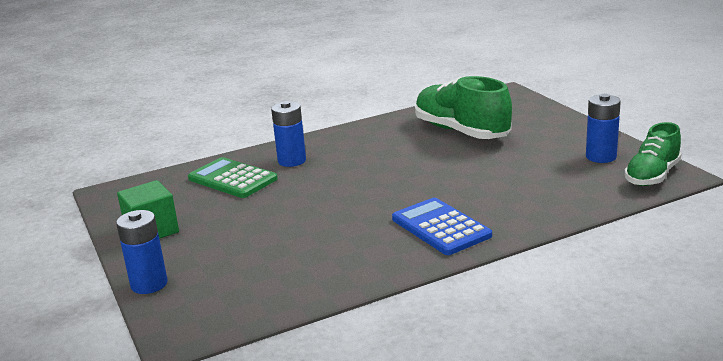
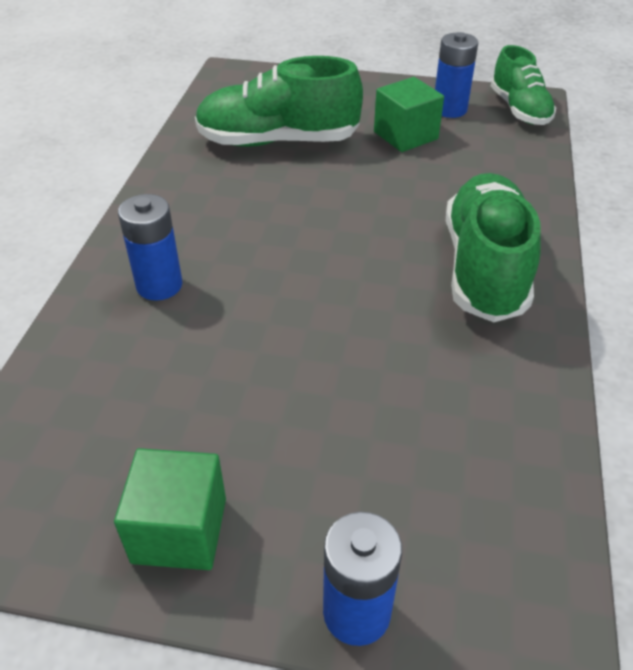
camera: 55 degrees left, 20 degrees up
green calculator [188,157,278,198] -> none
blue calculator [392,198,492,255] -> green shoe [446,173,541,322]
none -> green cube [374,77,444,152]

